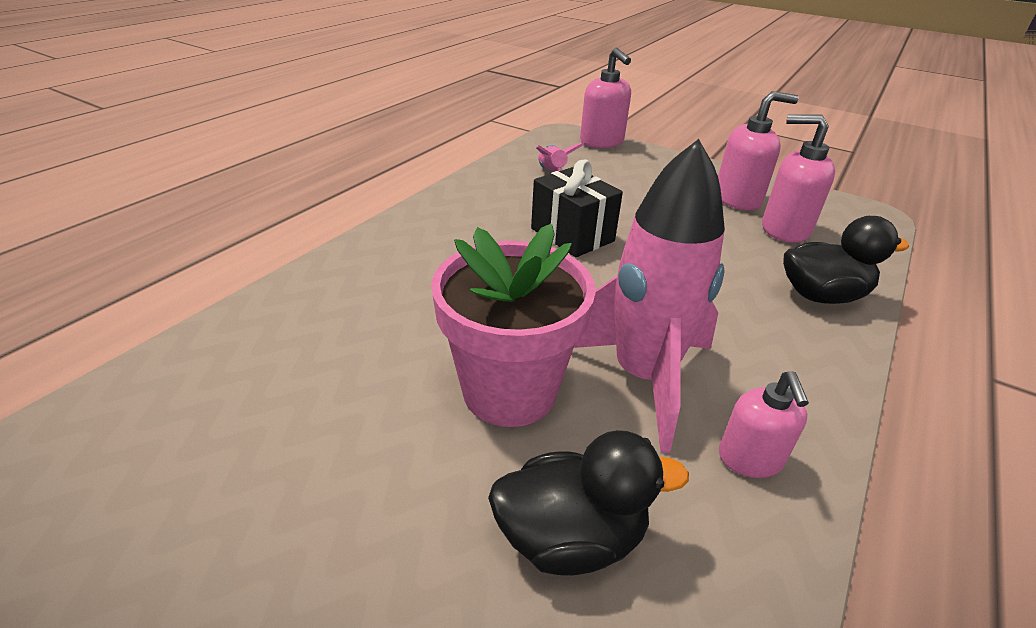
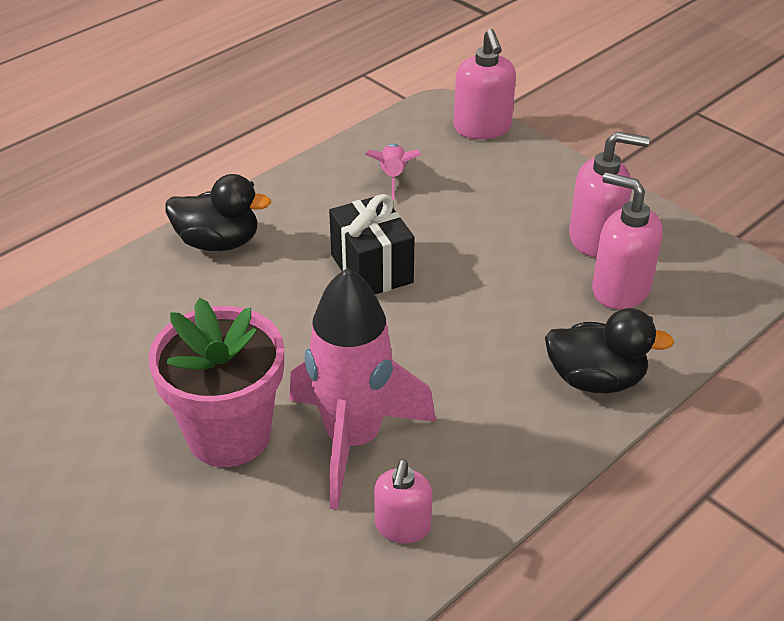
camera: 15 degrees right, 5 degrees up
black duck [488,430,689,575] -> black duck moved to [166,174,271,251]

